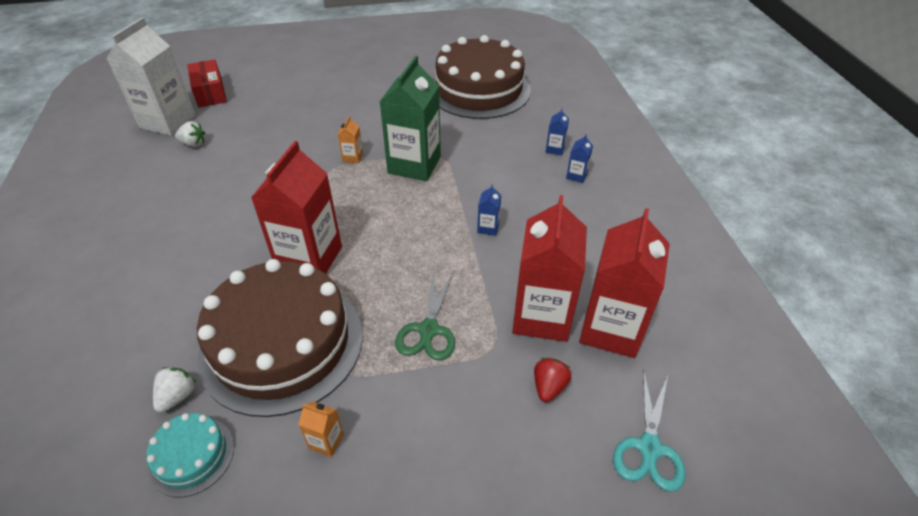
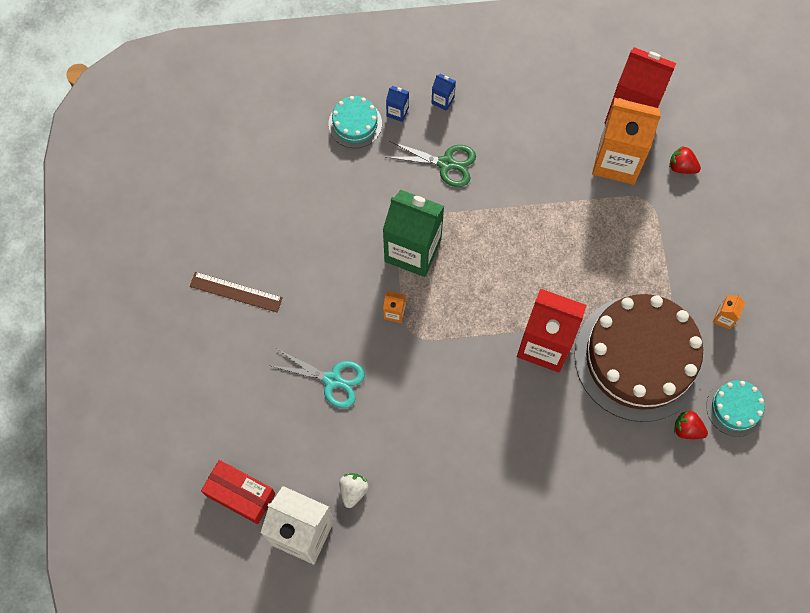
camera: 85 degrees left, 25 degrees up
white strawberry [153,367,196,413] -> red strawberry [674,411,708,439]
red box [187,59,227,107] -> red box turned 45 degrees clockwise [201,460,275,524]
green scissors [395,273,455,361] -> green scissors moved to [386,141,476,187]
brown cake [433,35,531,119] -> none
blue carton [477,184,501,236] -> none
red carton [512,195,587,342] -> orange carton [592,98,661,185]
turquoise scissors [613,369,686,492] -> turquoise scissors moved to [269,349,365,408]
none -> brown ruler [190,272,283,312]
none -> turquoise cake [329,96,382,148]

